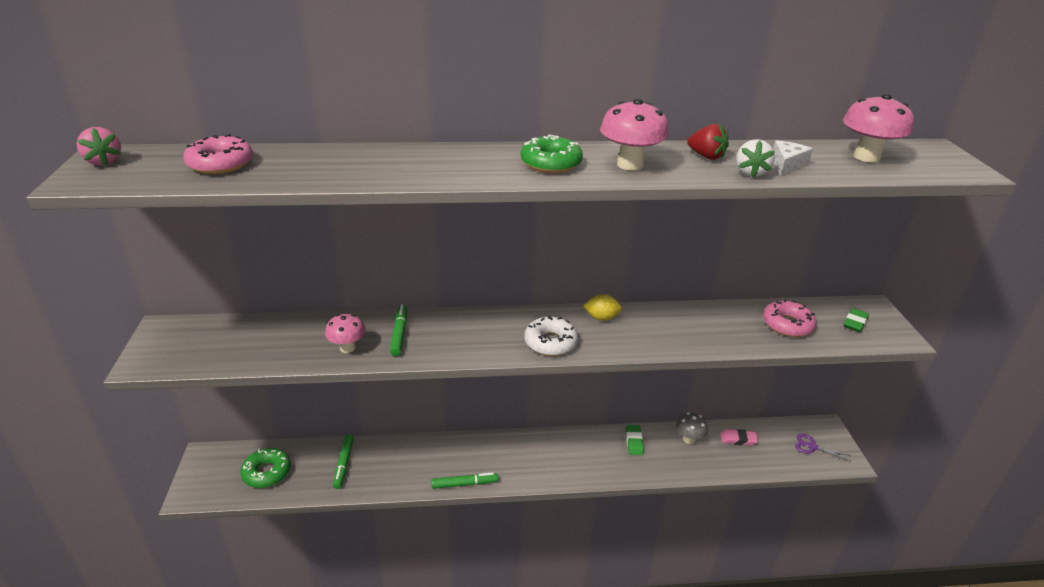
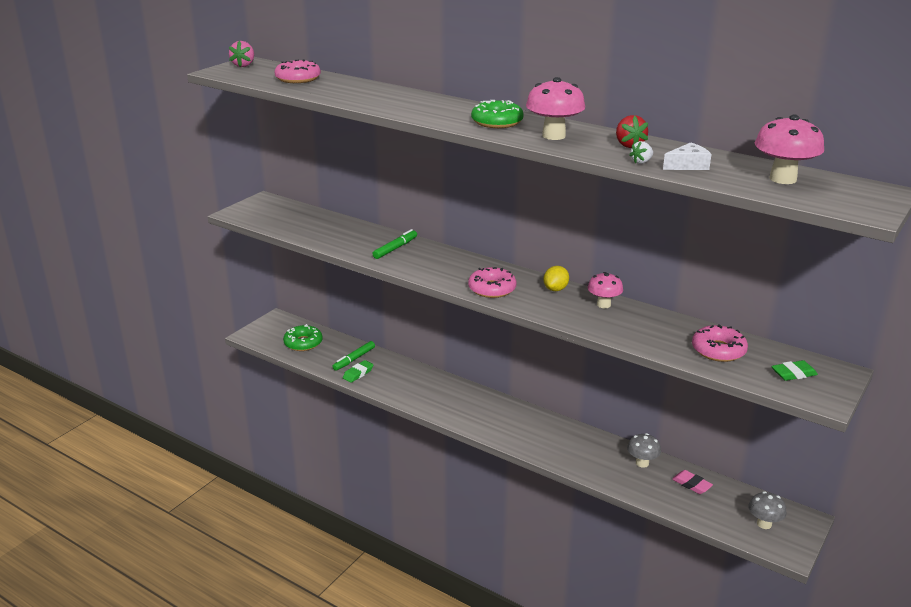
camera: 40 degrees right, 5 degrees down
pink mushroom [325,314,365,353] -> pink mushroom moved to [587,272,623,308]
green marker [431,472,498,489] -> none
white donut [524,316,578,356] -> pink donut [468,267,517,298]
yellow lemon [584,294,622,321] -> yellow lemon turned 75 degrees clockwise [544,266,569,291]
green eraser [626,425,644,455] -> green eraser moved to [343,360,373,383]
white strawberry [736,139,775,177] -> white strawberry [629,141,653,164], size x0.66
purple scissors [795,434,851,461] -> grey mushroom [749,491,787,529]

